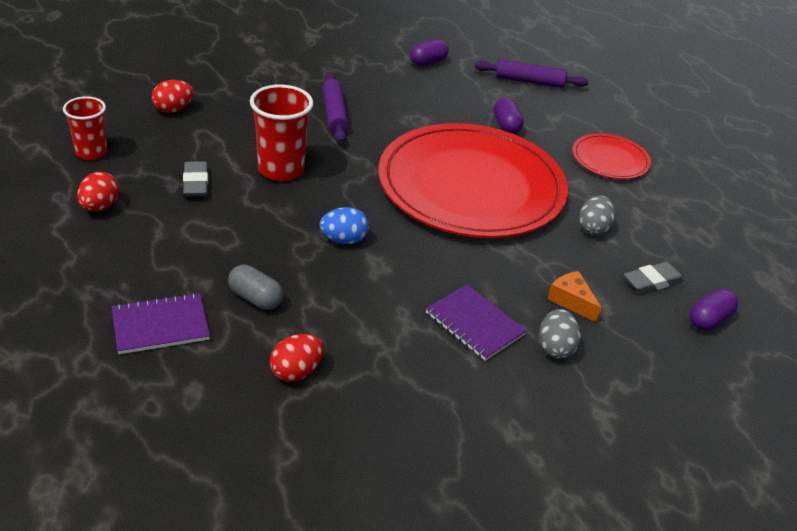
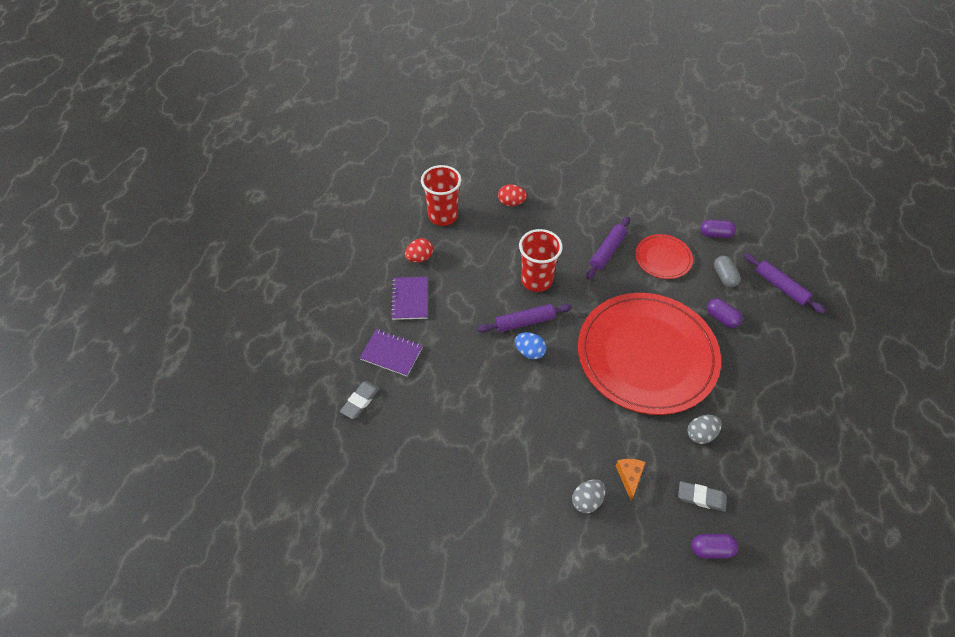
camera: 45 degrees right, 15 degrees up
red cup [63,96,107,160] -> red cup [421,165,461,226], size x1.52
grey eraser [183,161,208,196] -> grey eraser moved to [340,381,380,419]
grey capsule [228,265,283,310] -> grey capsule moved to [714,256,741,288]
red egg [270,334,323,382] -> none
purple notebook [426,285,527,361] -> purple notebook moved to [390,277,428,320]
purple capsule [494,98,524,134] -> purple capsule turned 75 degrees counterclockwise [707,298,742,328]
red plate [572,133,651,179] -> red plate moved to [635,234,693,279]
none -> purple rolling pin [477,304,572,333]

